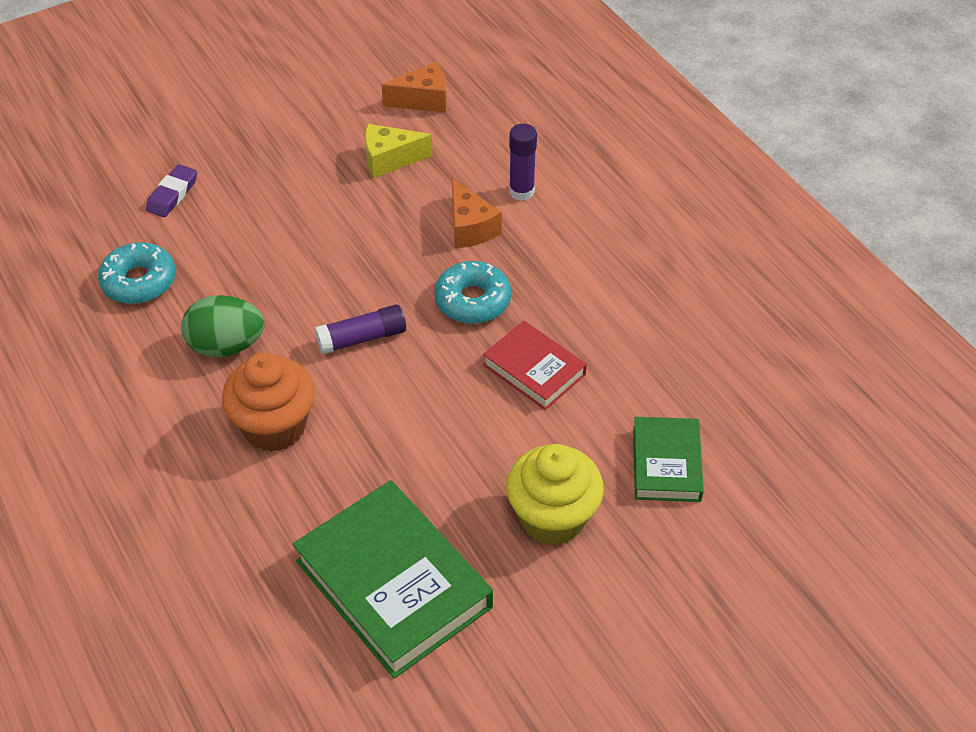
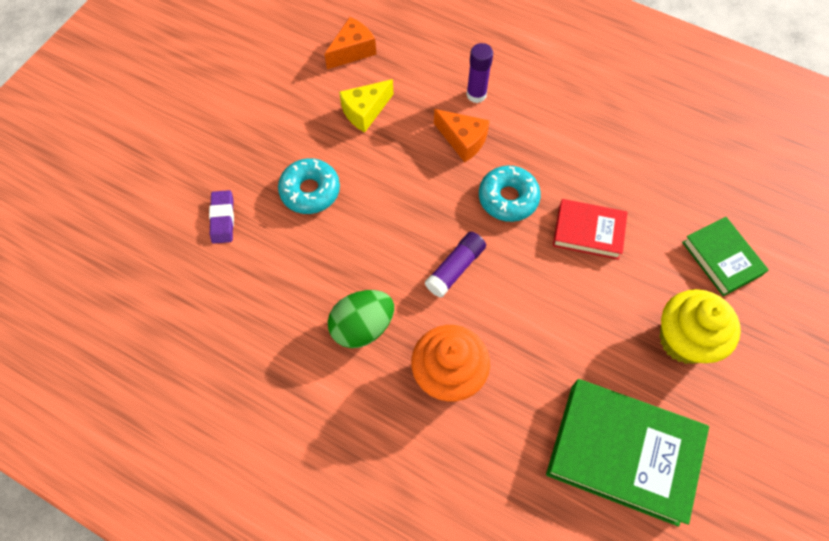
camera: 30 degrees left, 15 degrees up
turquoise donut [98,242,176,304] -> turquoise donut moved to [278,158,340,214]

